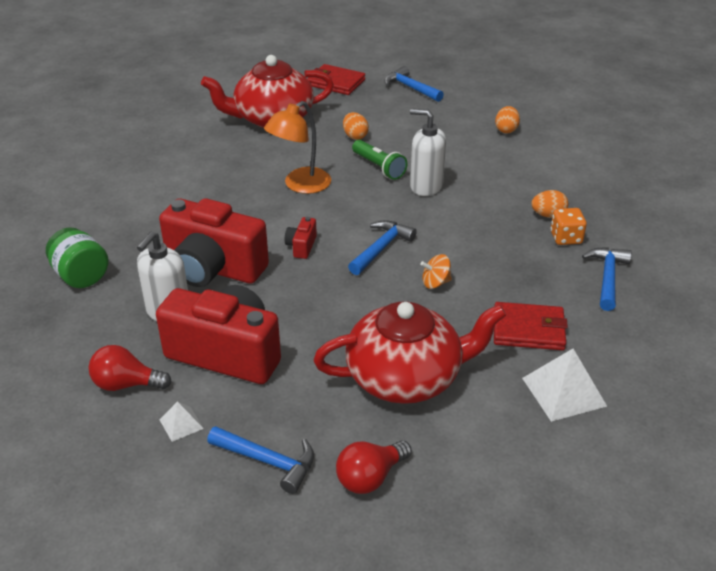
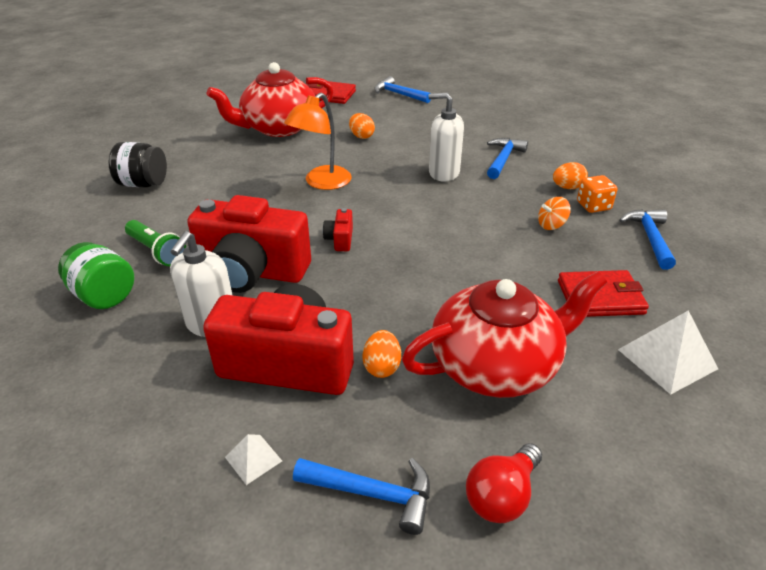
camera: 10 degrees left, 0 degrees up
red light bulb [88,345,172,391] -> none
blue hammer [348,220,417,275] -> blue hammer moved to [487,138,528,179]
green flashlight [352,140,408,180] -> green flashlight moved to [125,220,186,266]
orange spinning top [420,254,452,289] -> orange spinning top moved to [538,197,571,230]
orange egg [495,106,520,134] -> orange egg moved to [362,330,401,378]
none -> black jar [108,142,167,188]

